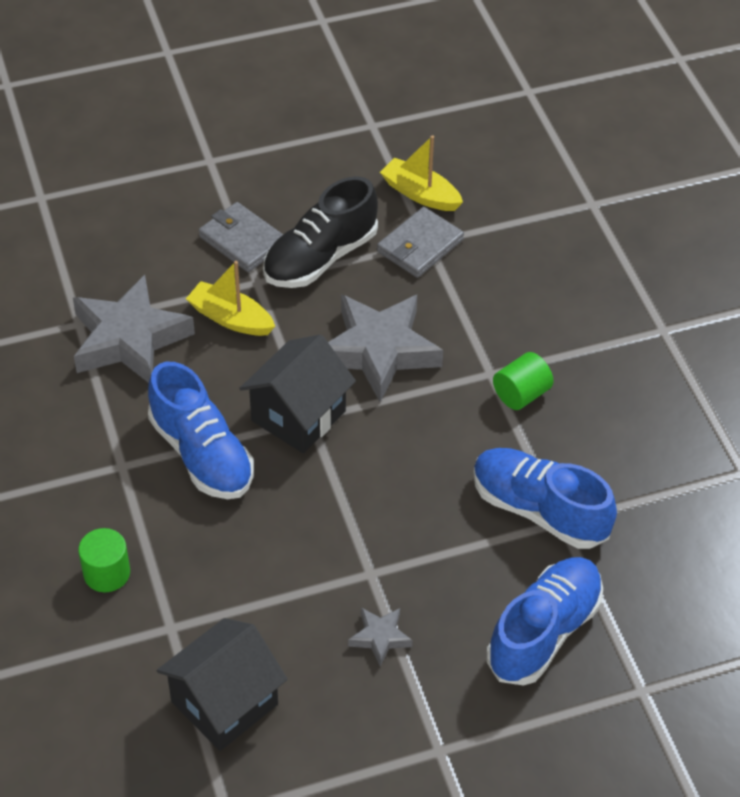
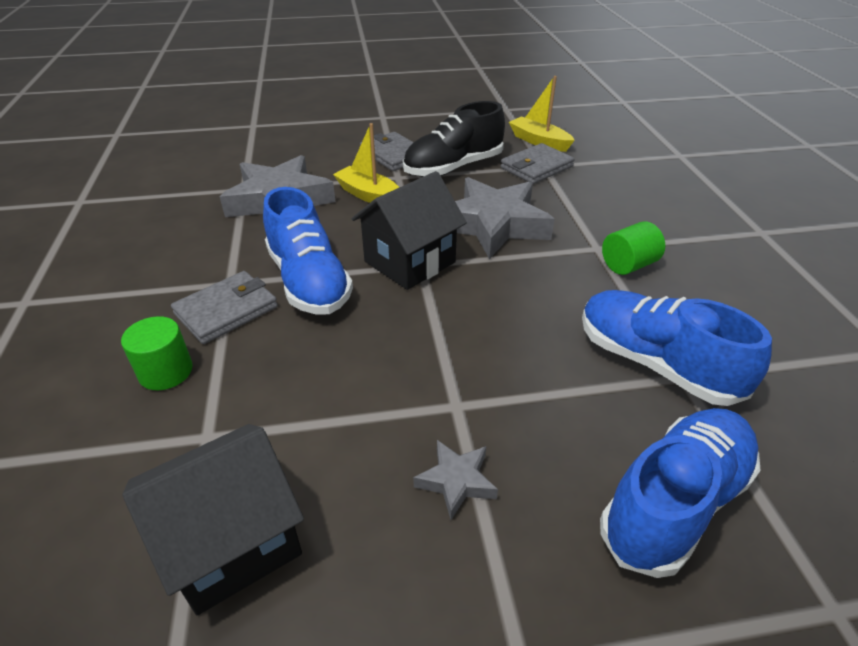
camera: 10 degrees right, 10 degrees down
none -> grey wallet [171,271,278,344]

